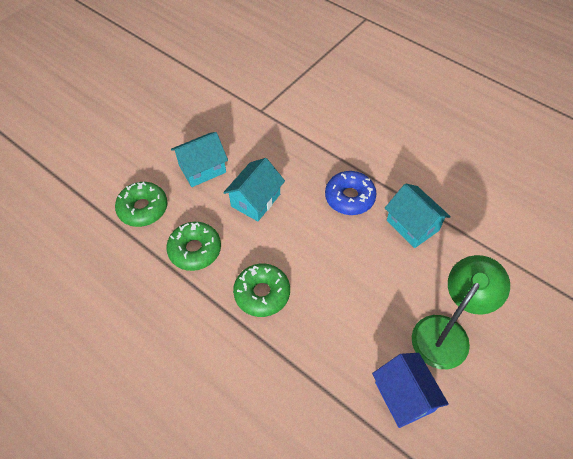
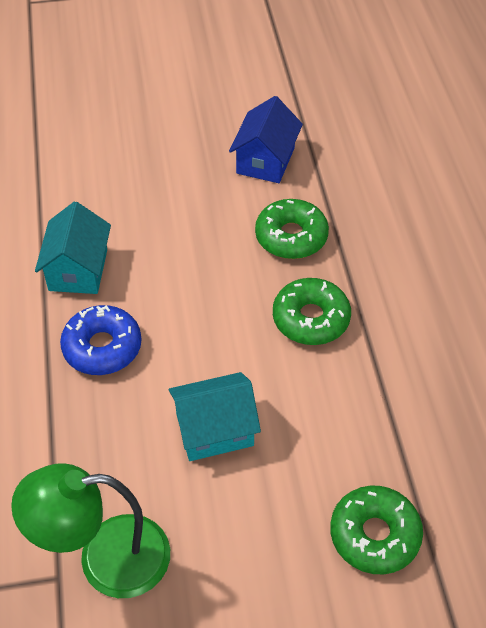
camera: 140 degrees left, 5 degrees down
green donut [166,222,221,271] -> green donut moved to [255,199,329,259]
turquoise house [171,132,228,187] -> none
green lamp [412,255,510,369] -> green lamp moved to [11,463,170,598]

